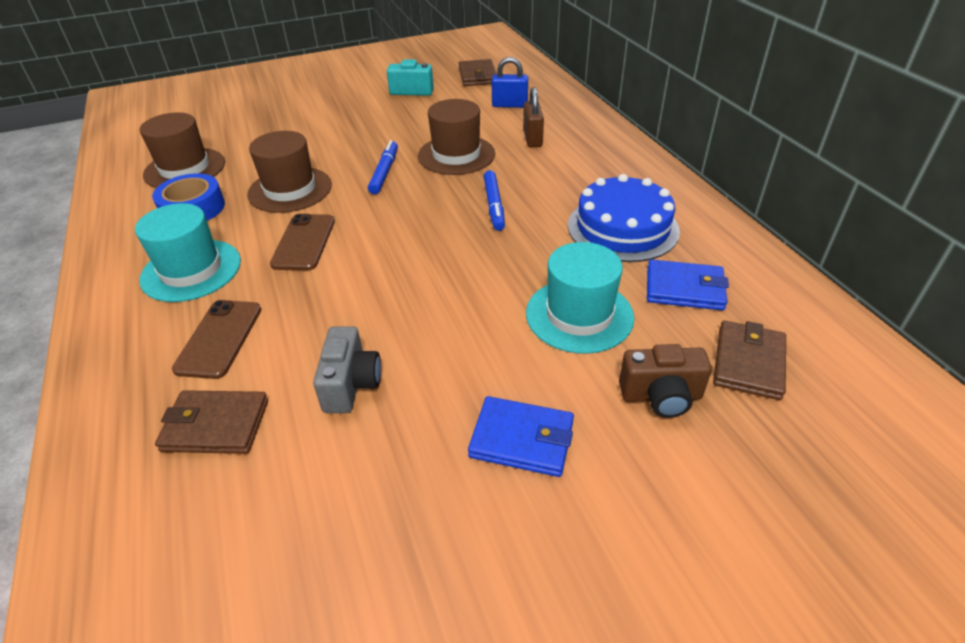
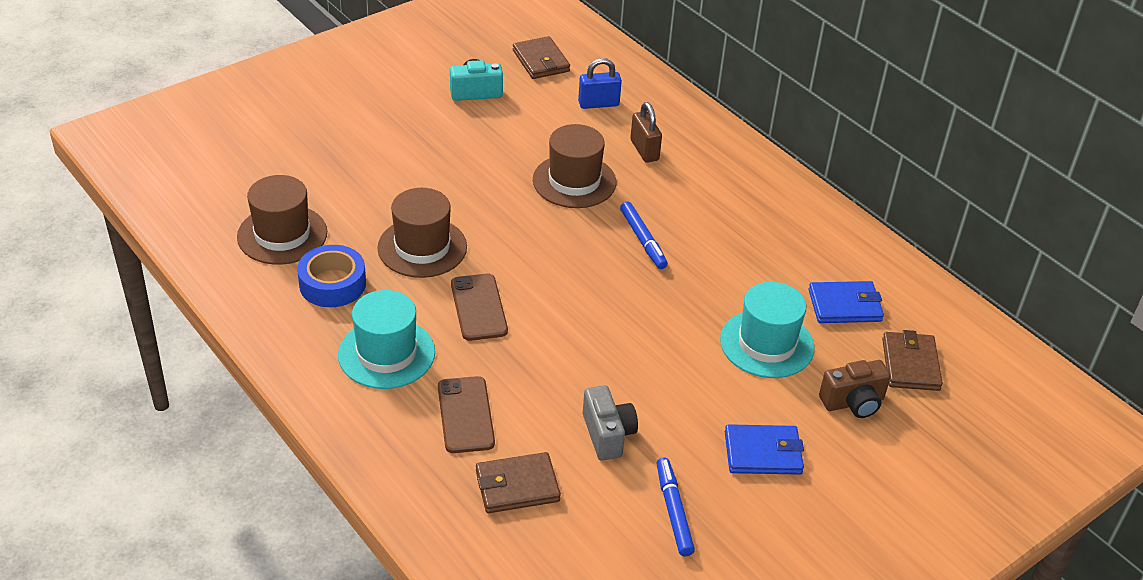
camera: 20 degrees left, 0 degrees up
blue marker [368,140,398,194] -> blue marker moved to [657,457,695,556]
blue cake [568,174,680,262] -> none

